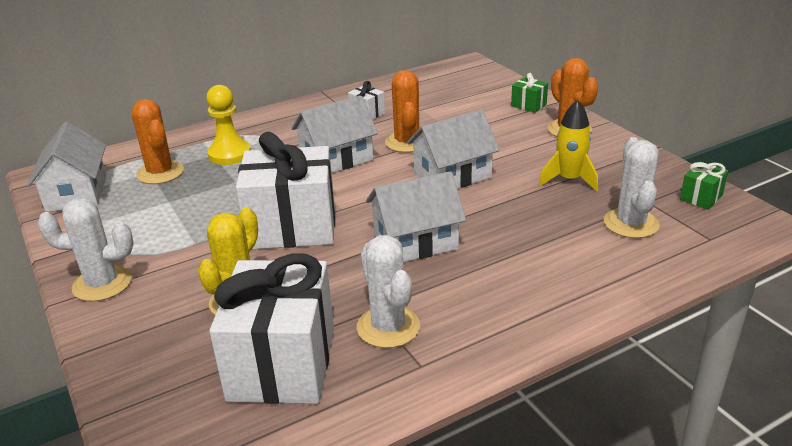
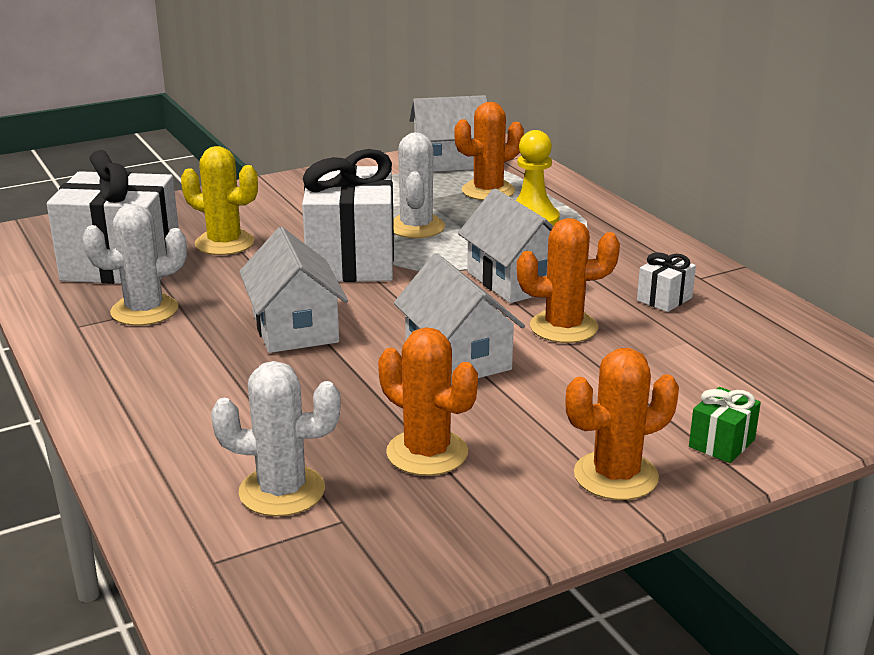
camera: 90 degrees right, 5 degrees down
white cactus [38,198,134,302] -> white cactus moved to [393,132,445,238]
yellow rocket [539,100,598,192] -> orange cactus [378,327,478,476]
green gift [680,162,728,209] -> none

